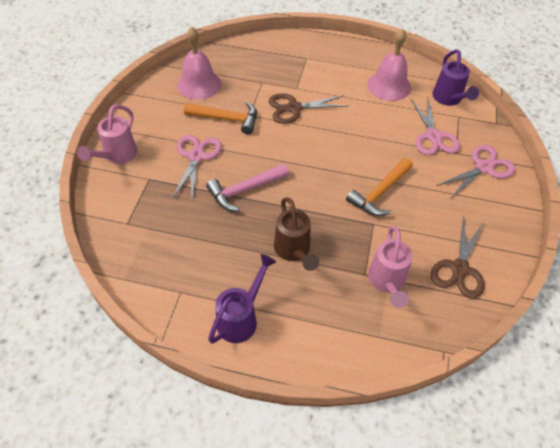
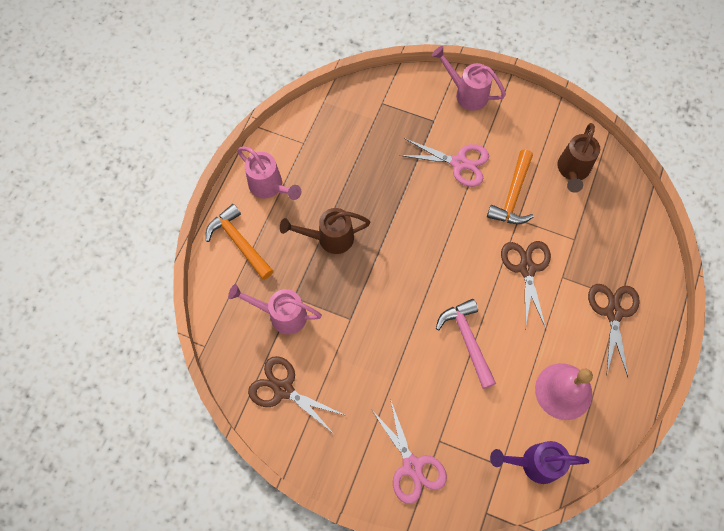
camera: 100 degrees right, 15 degrees up
pink bell [177,26,221,100] -> brown watering can [557,123,600,193]
pink hammer [206,164,289,212] -> pink hammer moved to [436,299,496,389]
purple watering can [208,254,276,344] -> pink watering can [237,147,301,200]
orange hammer [346,158,413,216] -> orange hammer moved to [206,204,273,280]
pink scissors [411,97,460,155] -> none
none -> brown scissors [588,284,640,377]

